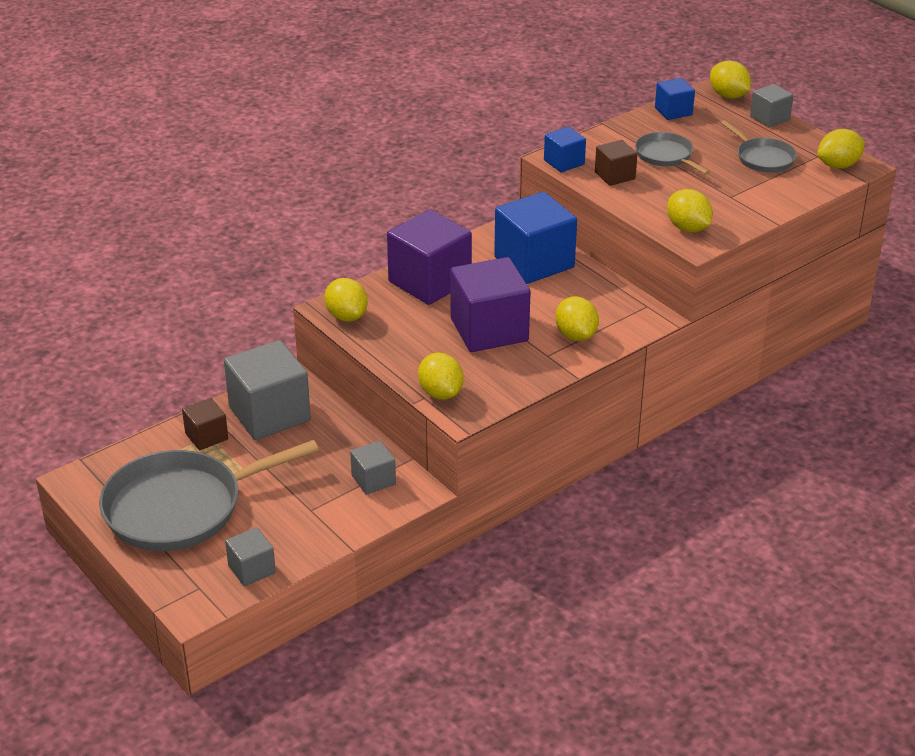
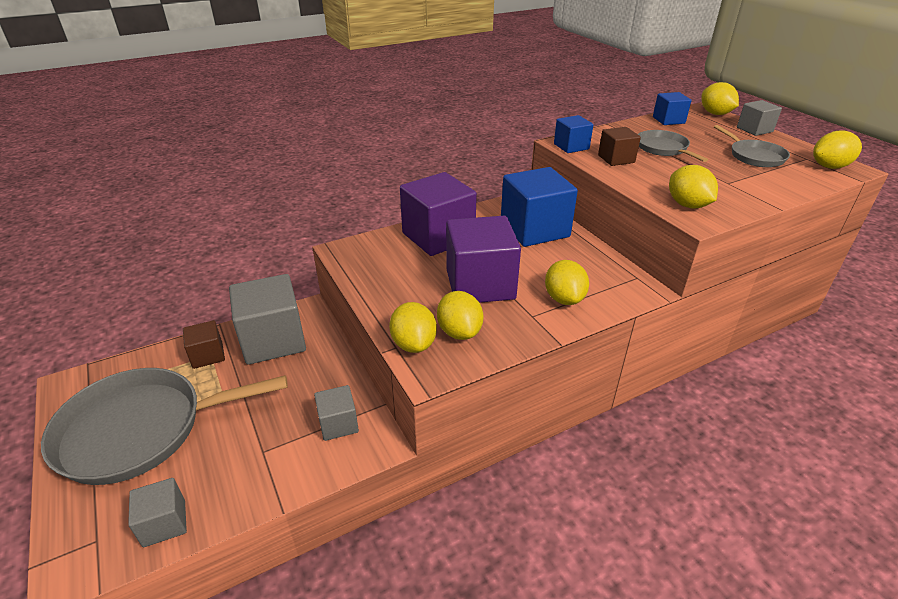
camera: 10 degrees right, 0 degrees up
yellow lemon [325,278,368,322] -> yellow lemon moved to [437,291,483,340]

